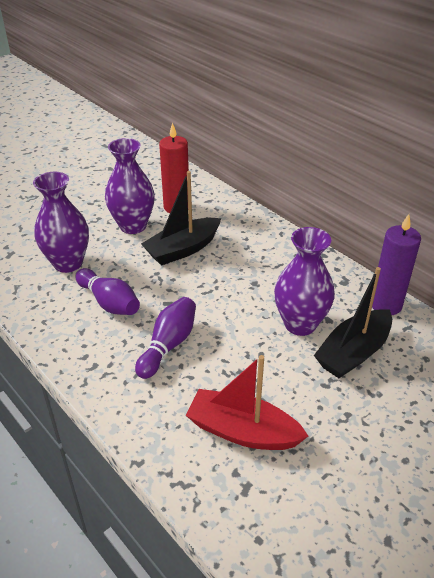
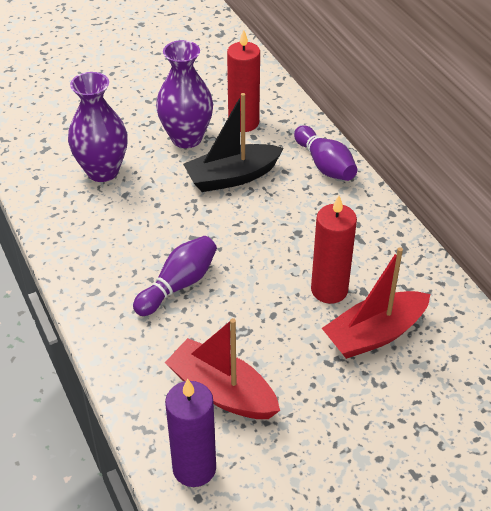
camera: 15 degrees right, 5 degrees up
purple bowling pin [75,268,140,315] -> purple bowling pin moved to [294,125,357,181]
purple vase [274,227,335,336] -> red candle [311,196,357,304]
black boat [314,267,392,378] -> red boat [322,247,430,359]
purple candle [372,214,421,315] -> purple candle moved to [165,378,216,487]

